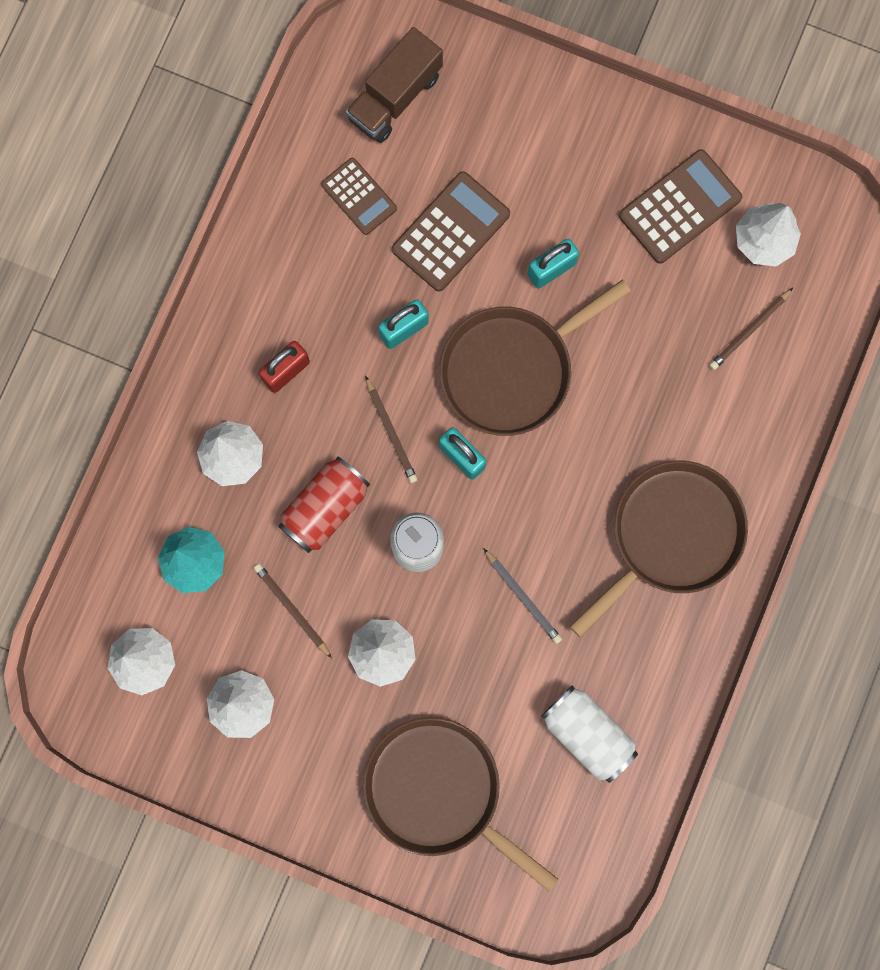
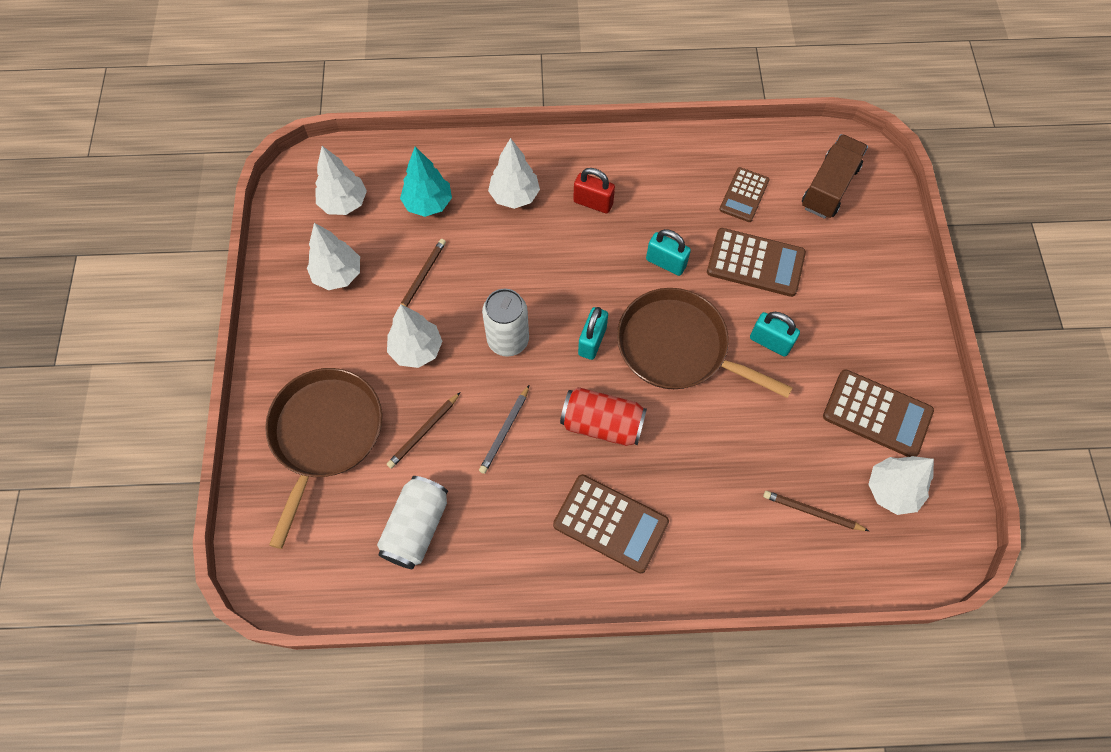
camera: 65 degrees right, 15 degrees down
red can [278,456,370,553] -> red can moved to [560,387,647,446]
brown truck [345,27,443,143] -> brown truck turned 105 degrees clockwise [802,134,868,219]
brown pencil [365,376,418,483] -> brown pencil moved to [387,393,460,469]
brown pan [570,461,748,638] -> brown calculator [553,474,669,573]

